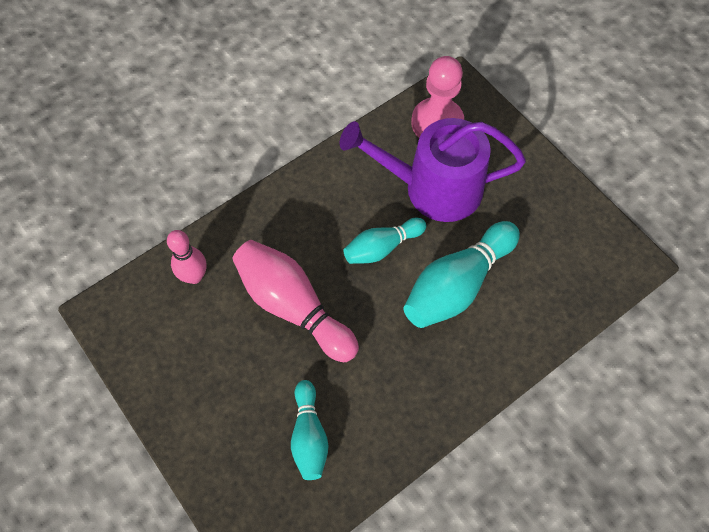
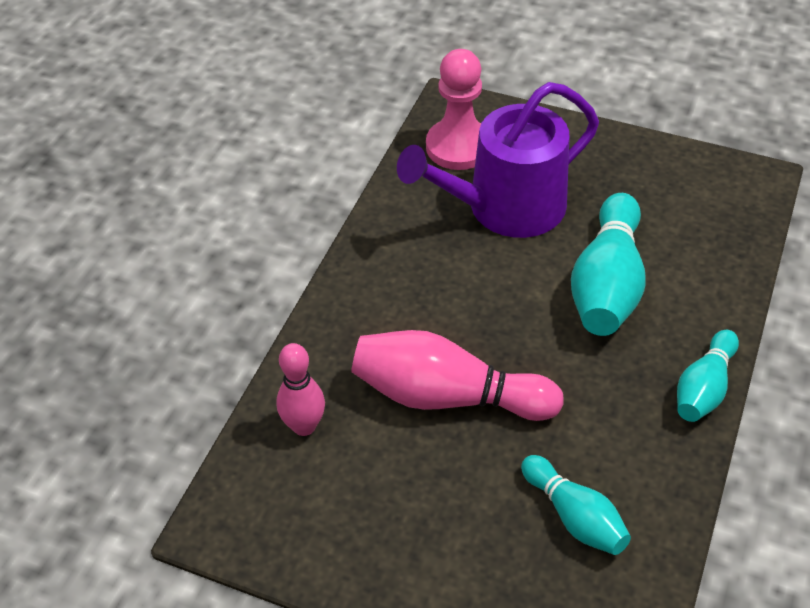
camera: 30 degrees left, 15 degrees down
turquoise bowling pin [343,218,426,264] -> turquoise bowling pin moved to [677,330,739,422]

